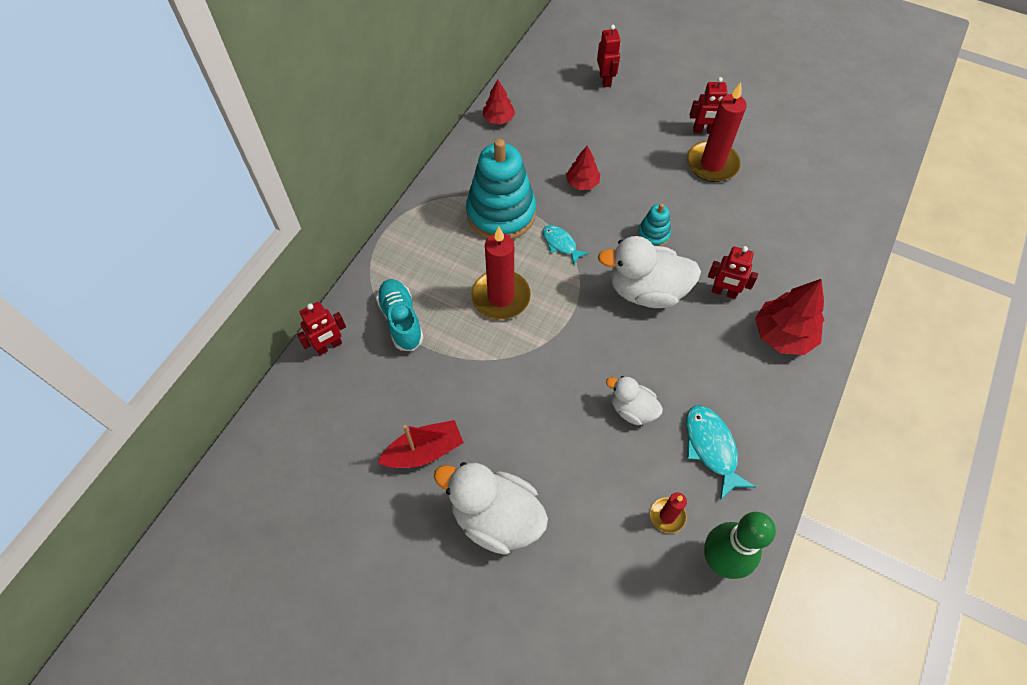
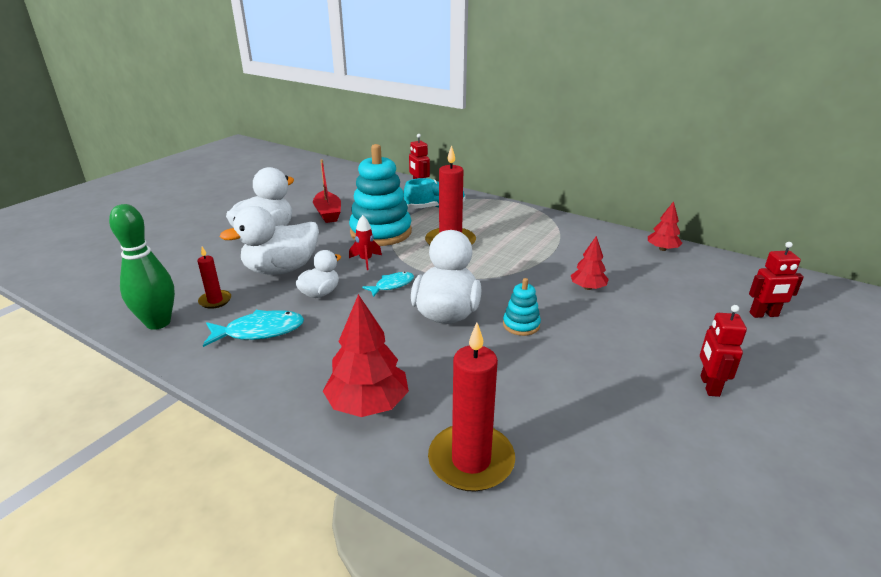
camera: 95 degrees right, 30 degrees down
turquoise stacking toy [466,139,536,239] -> turquoise stacking toy moved to [349,144,412,246]
turquoise fish [542,225,589,264] -> turquoise fish moved to [362,272,414,297]
red candle [687,83,747,182] -> red candle moved to [428,323,515,491]
red robot [708,246,758,299] -> none
none -> white duck [220,206,319,275]
none -> red rocket [349,215,382,270]

